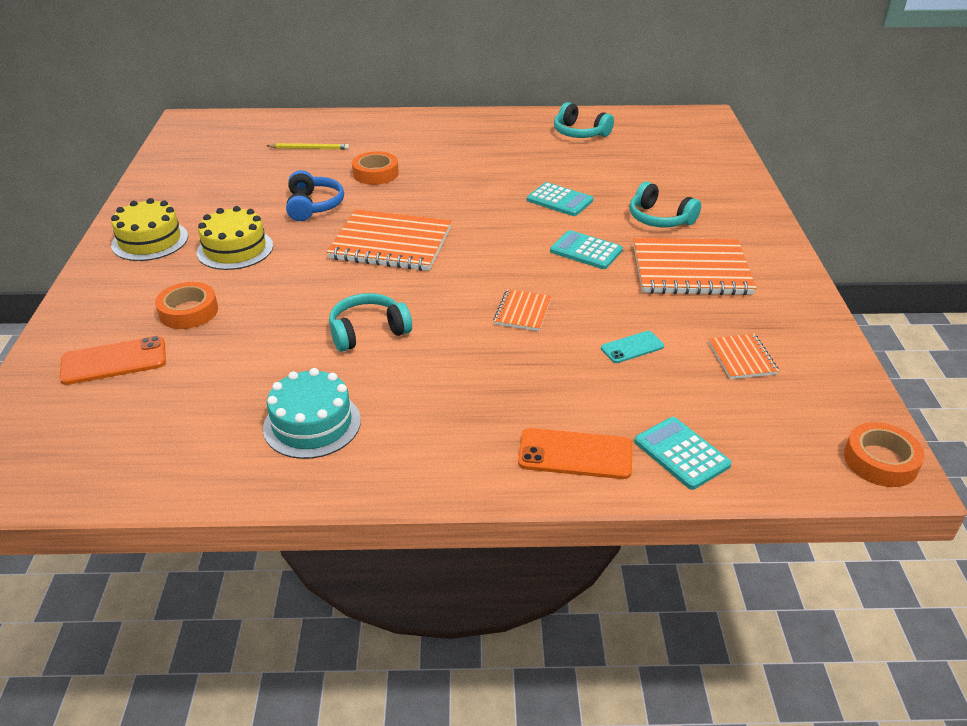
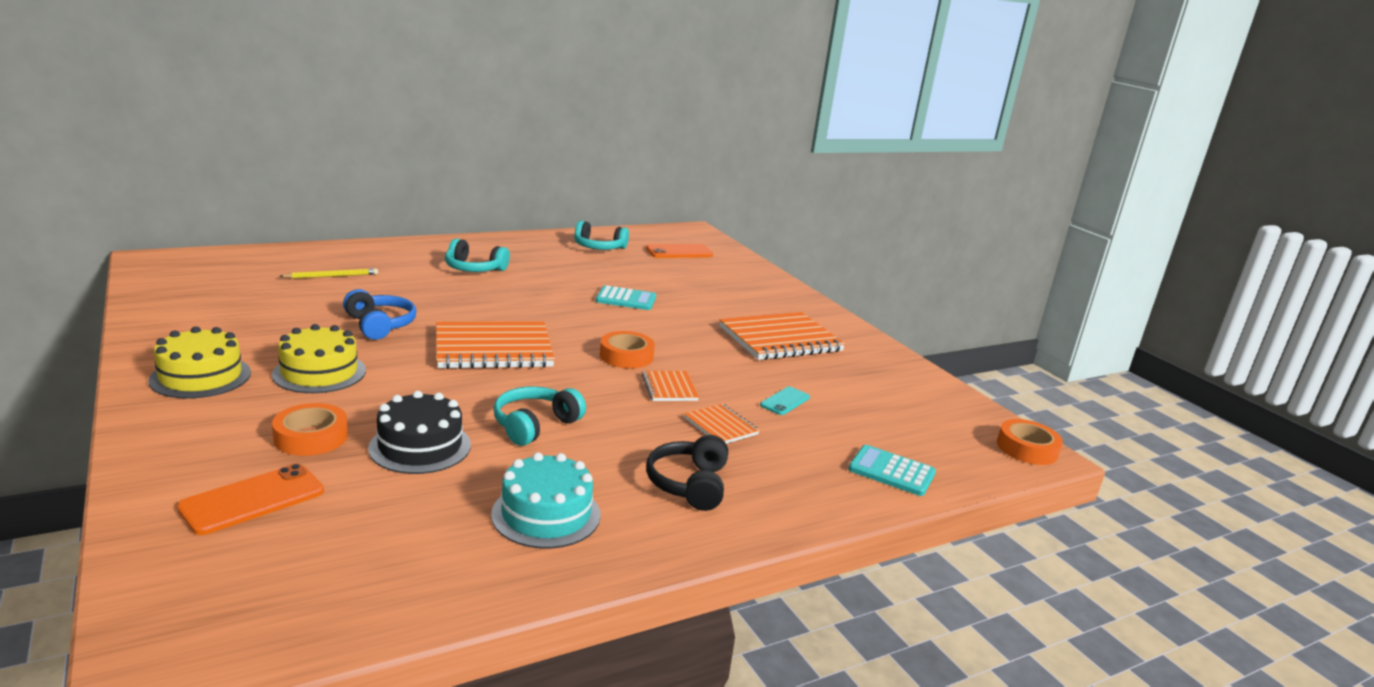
camera: 30 degrees left, 15 degrees down
orange tape [352,151,399,185] -> orange tape moved to [600,331,655,369]
orange phone [518,428,632,479] -> orange phone moved to [646,244,713,258]
turquoise calculator [550,230,623,269] -> none
turquoise headphones [629,182,701,228] -> turquoise headphones moved to [445,238,510,272]
orange notebook [708,334,779,379] -> orange notebook moved to [684,404,760,444]
none -> black cake [368,391,471,474]
none -> black headphones [646,435,728,511]

